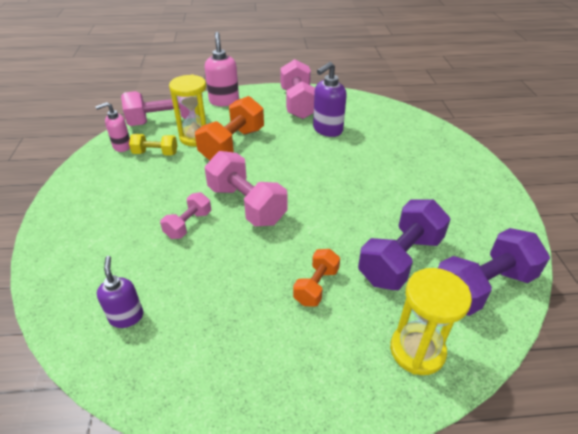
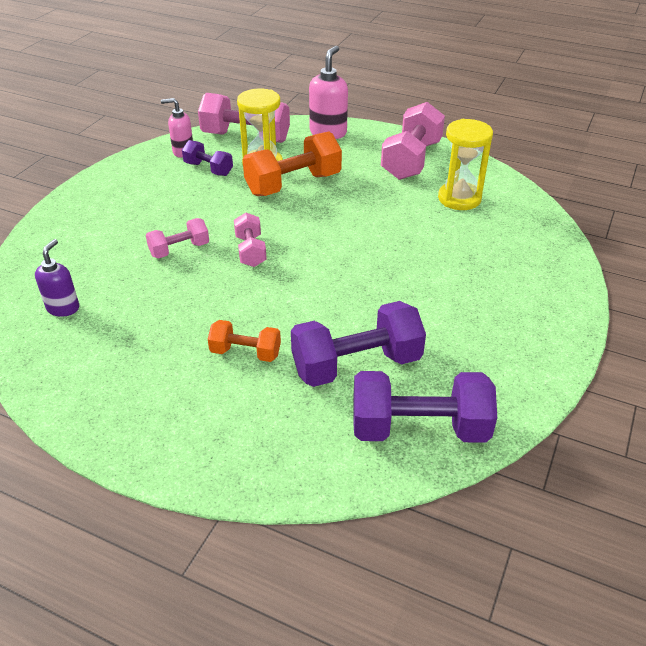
camera: 30 degrees right, 0 degrees up
yellow dumbbell [129,134,177,156] -> purple dumbbell [182,140,233,176]
pink dumbbell [205,151,288,226] -> pink dumbbell [234,213,267,267], size x0.56
orange dumbbell [293,249,340,307] -> orange dumbbell turned 45 degrees clockwise [208,320,281,362]
purple soap dispenser [313,62,347,137] -> none
yellow hourglass [390,268,472,375] -> yellow hourglass moved to [438,119,493,210]

